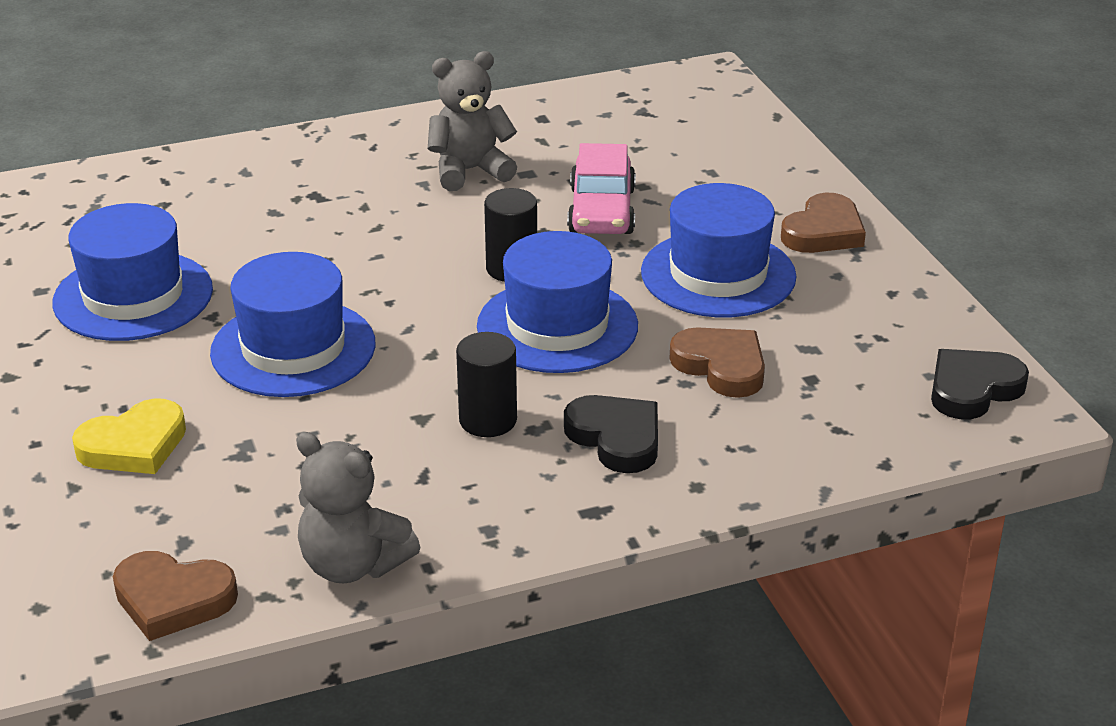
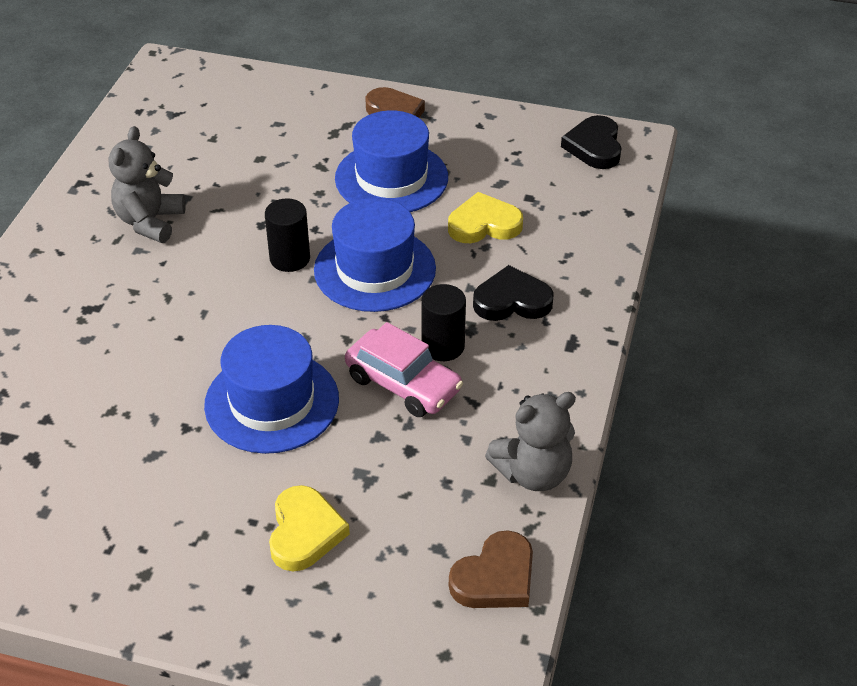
camera: 55 degrees left, 10 degrees up
blue hat [52,203,213,341] -> none
pink car [567,143,636,234] -> pink car moved to [345,322,463,417]
brown heart [669,327,765,398] -> yellow heart [448,192,523,243]

